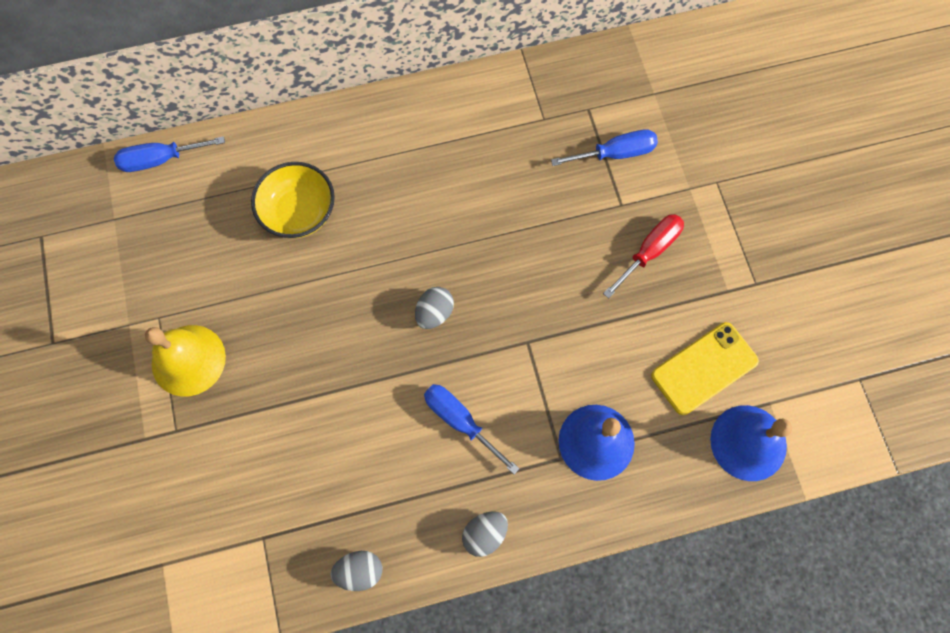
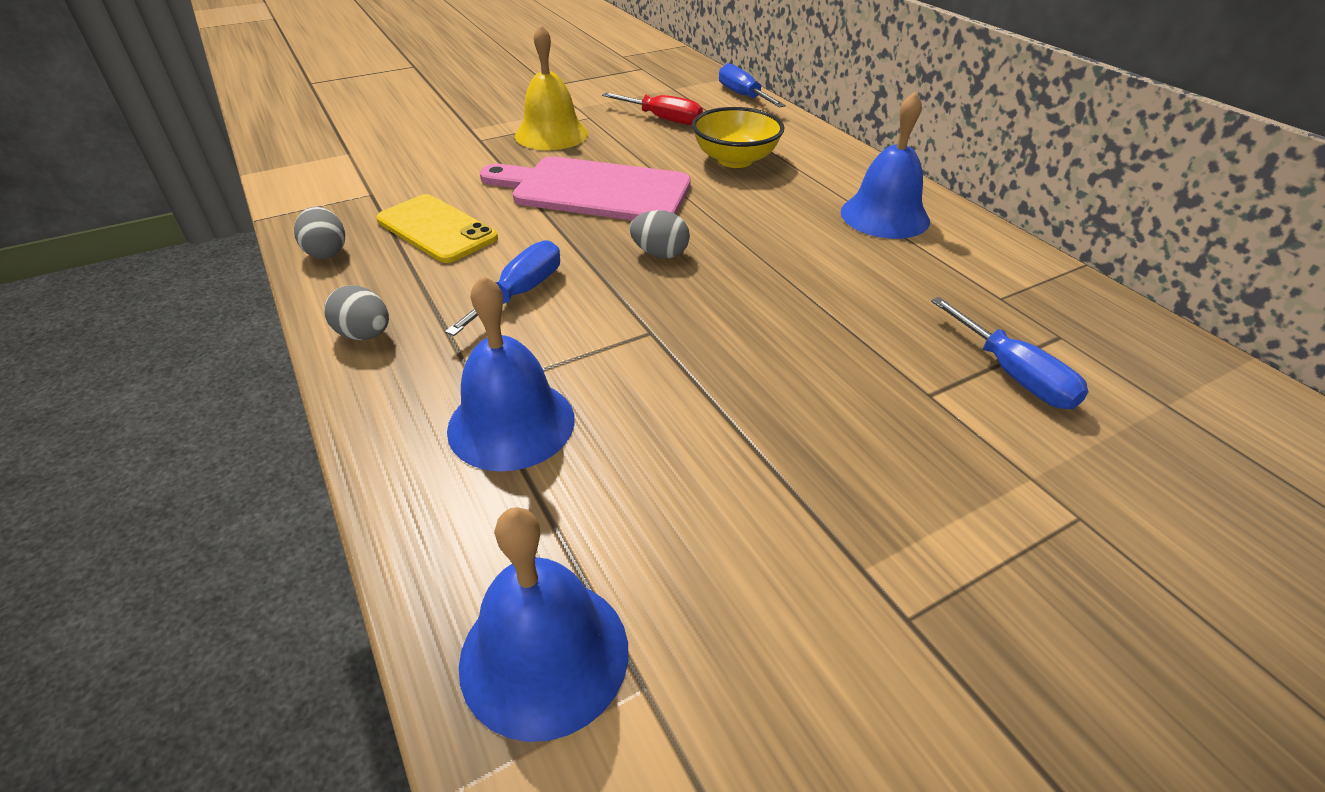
camera: 75 degrees right, 30 degrees down
red screwdriver [603,214,684,299] -> red screwdriver moved to [602,93,703,125]
yellow phone [651,322,759,415] -> yellow phone moved to [376,194,498,263]
none -> pink cutting board [479,156,691,220]
none -> blue bell [841,92,930,239]

